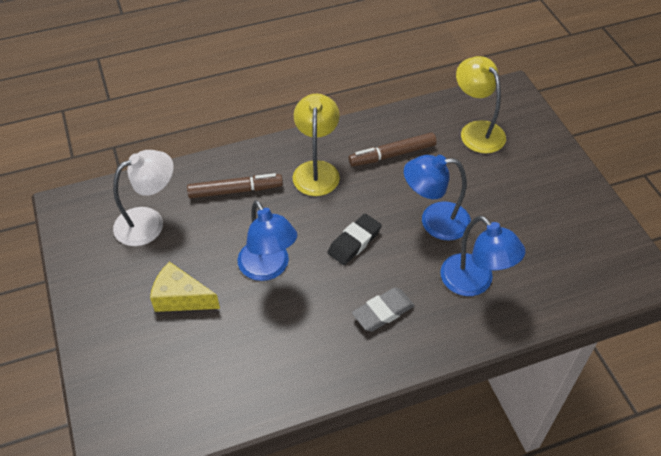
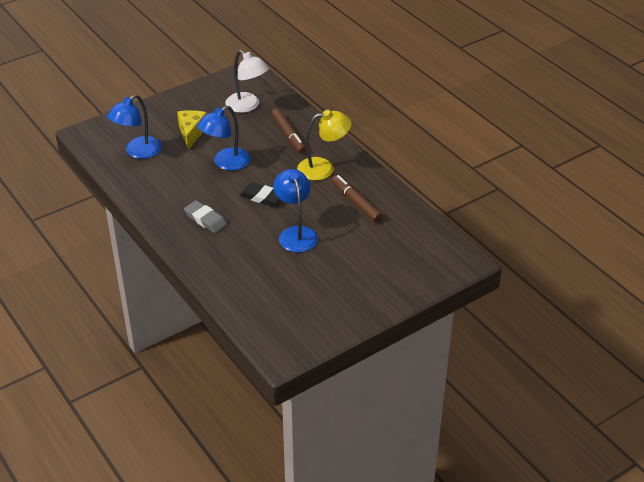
camera: 75 degrees right, 10 degrees down
blue lamp [440,216,525,296] -> blue lamp moved to [107,94,162,159]
yellow lamp [456,56,506,153] -> none

